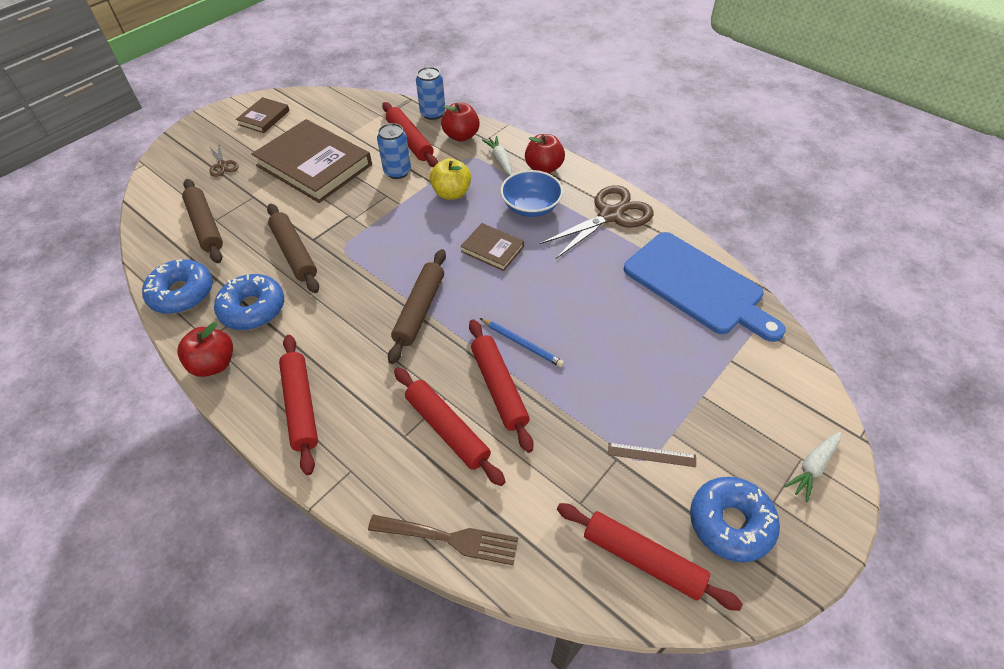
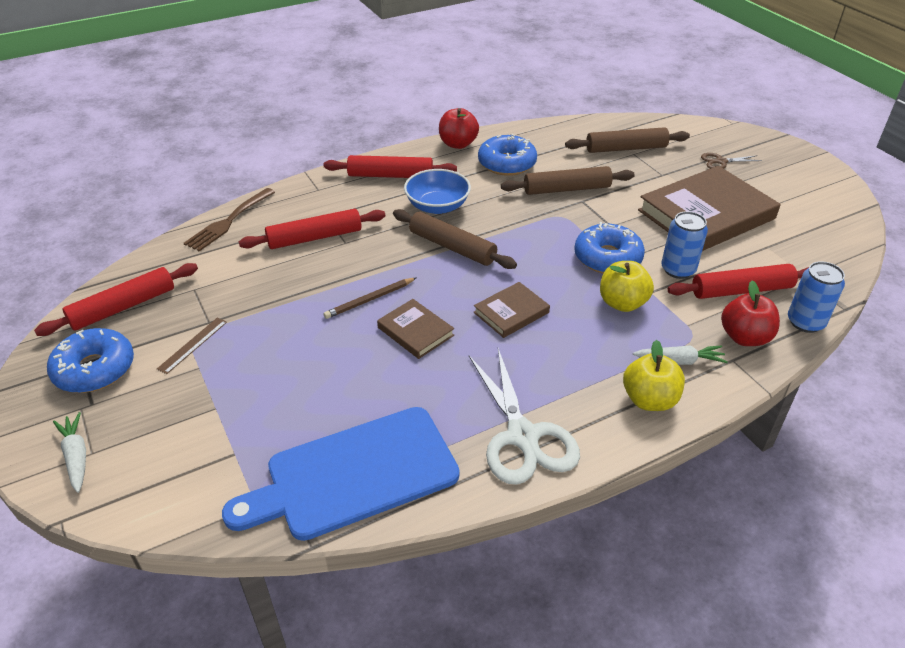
camera: 110 degrees right, 10 degrees down
blue donut [142,259,213,314] -> blue donut moved to [574,222,645,274]
brown book [236,97,290,133] -> brown book moved to [377,299,454,359]
red rolling pin [469,319,534,453] -> none
blue pencil [480,318,564,367] -> brown pencil [323,278,416,319]
blue bowl [501,170,563,217] -> blue bowl moved to [404,169,471,214]
red apple [525,134,565,173] -> yellow apple [623,340,685,411]
brown scissors [540,185,654,259] -> white scissors [469,349,580,485]

